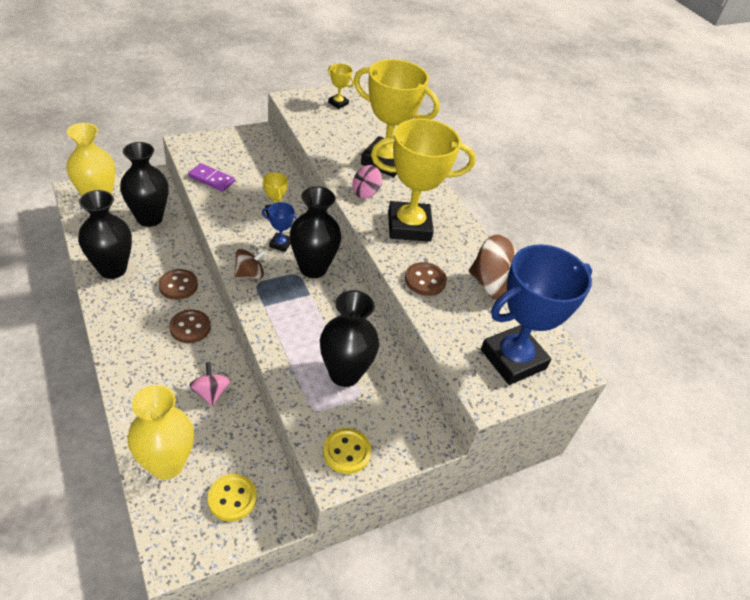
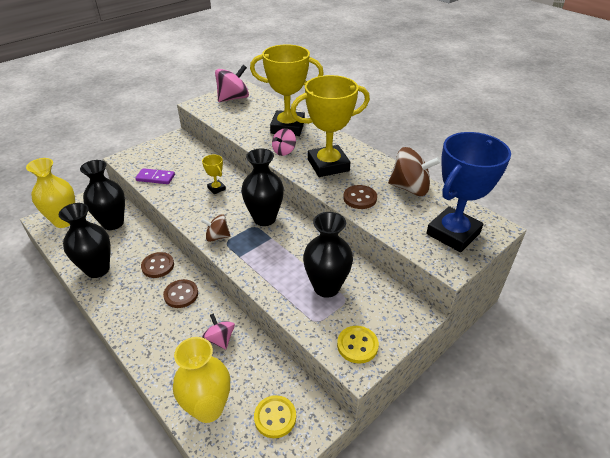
camera: 10 degrees left, 5 degrees down
brown spinning top [234,249,266,279] -> brown spinning top turned 135 degrees counterclockwise [201,215,230,242]
blue trophy [262,202,298,252] -> none
yellow trophy [328,63,354,109] -> pink spinning top [215,65,249,102]

